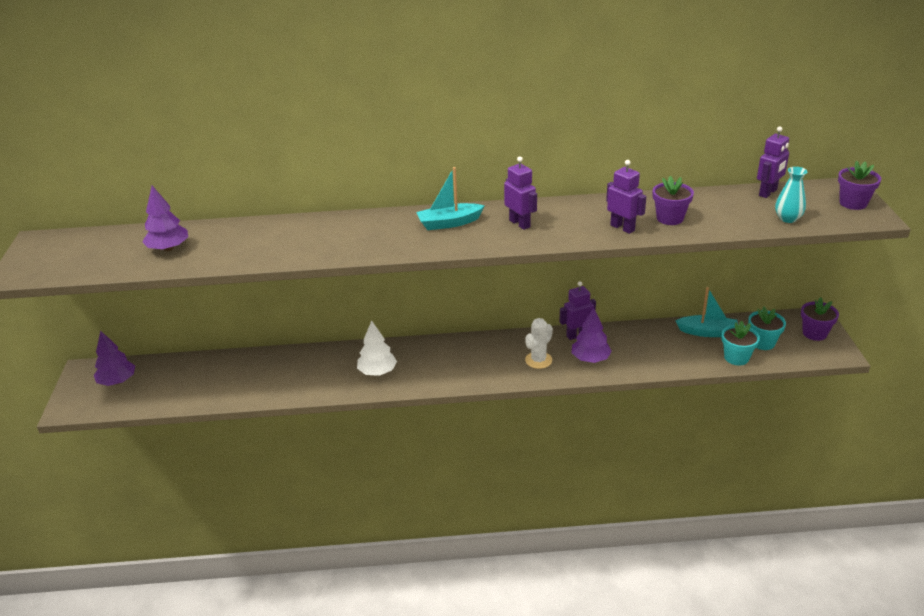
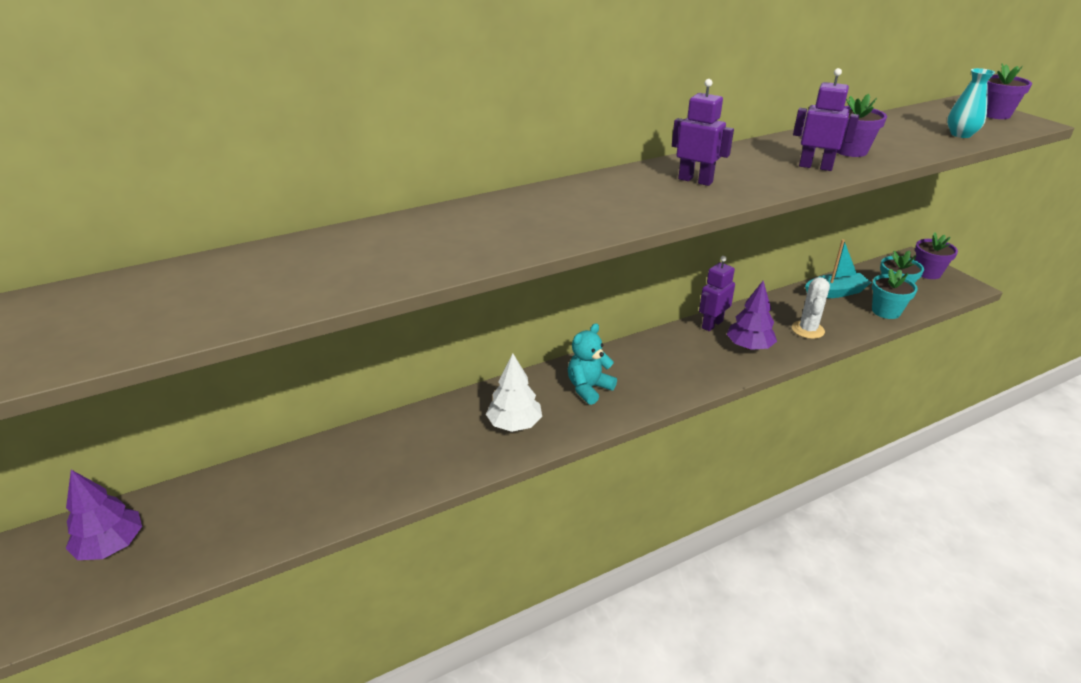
camera: 25 degrees left, 0 degrees up
purple tree [142,185,188,251] -> none
turquoise boat [416,167,485,230] -> none
white cactus [525,318,553,369] -> white cactus moved to [792,277,830,339]
purple robot [757,126,789,198] -> none
none -> turquoise teddy bear [568,323,617,405]

